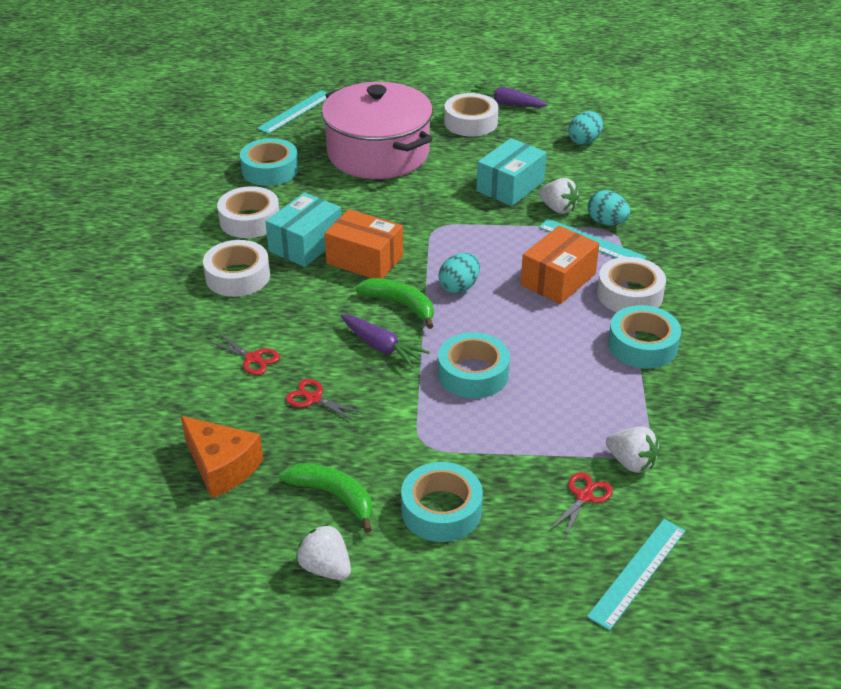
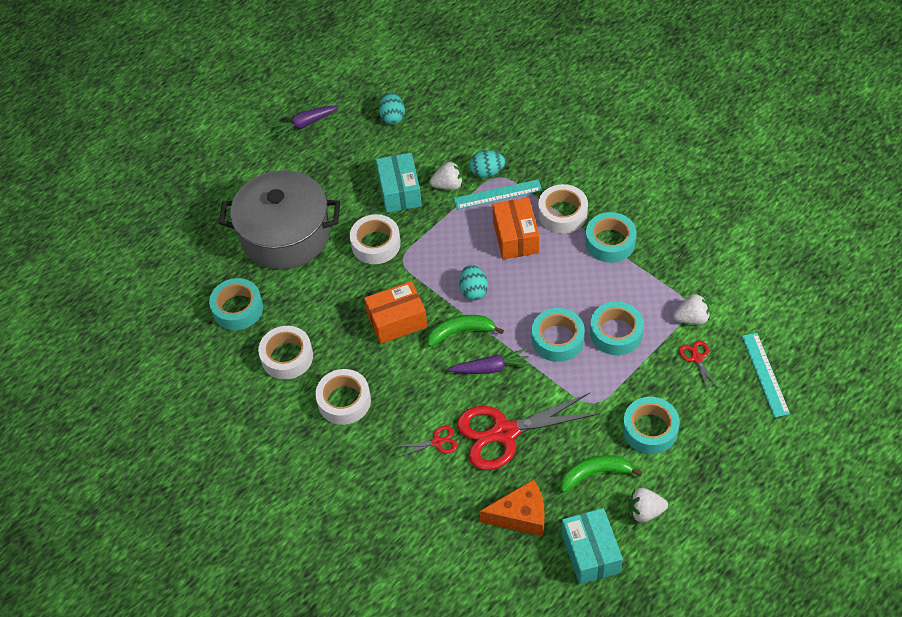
camera: 45 degrees left, 15 degrees up
turquoise ruler [257,90,327,134] -> none
turquoise box [265,192,341,267] -> turquoise box moved to [562,508,623,584]
red scissors [286,379,363,422] -> red scissors [457,393,600,470], size x2.34
pink pot [322,82,433,179] -> grey pot [219,170,340,270]
white tape [444,93,498,136] -> white tape moved to [350,214,401,264]
none -> turquoise tape [590,301,644,355]

